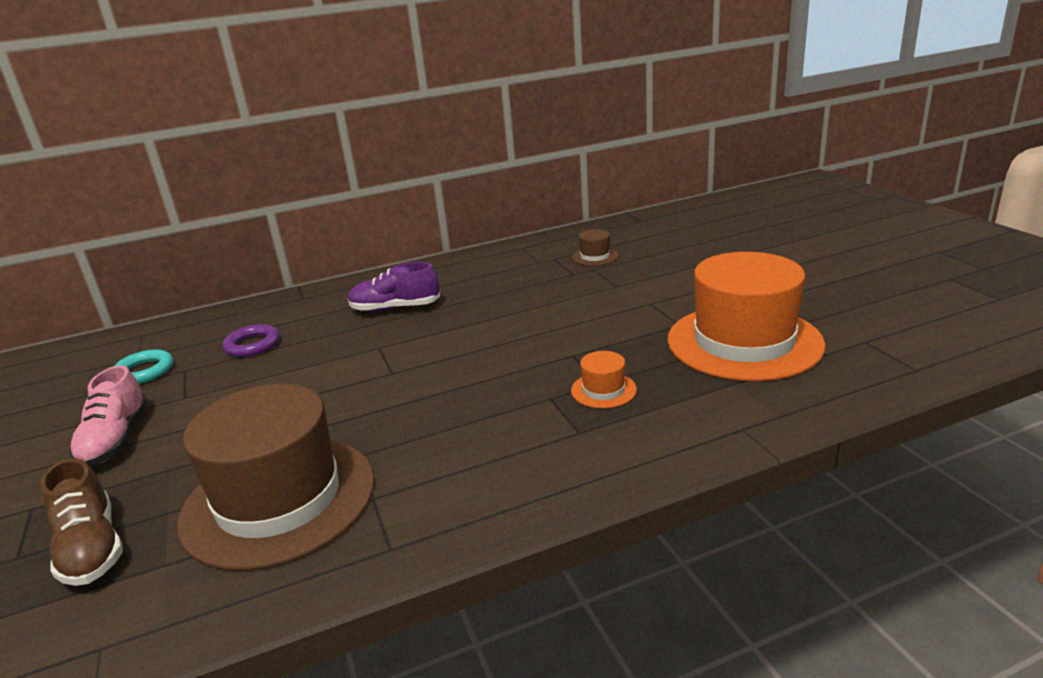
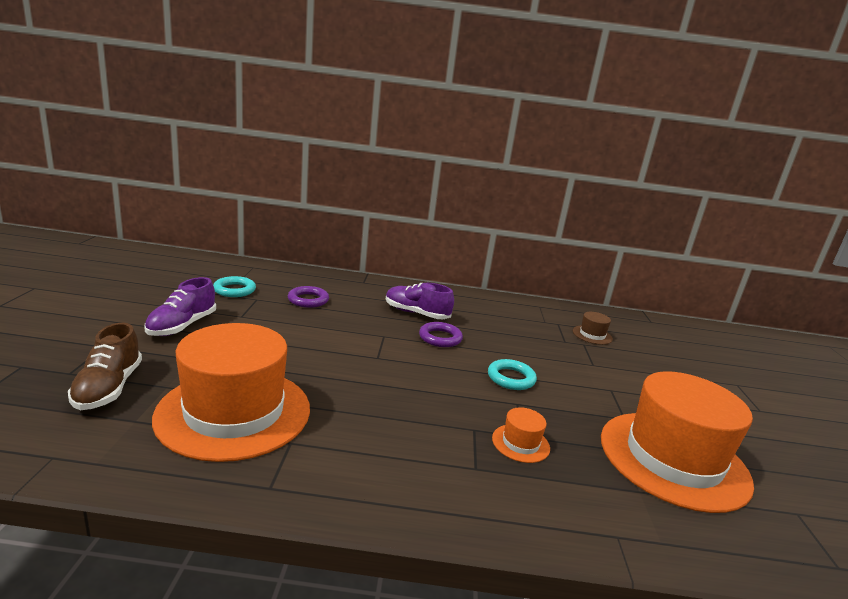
camera: 20 degrees right, 5 degrees down
pink shoe [69,365,148,467] -> purple shoe [144,277,216,336]
brown hat [177,384,375,571] -> orange hat [152,323,310,462]
none -> purple ring [419,322,463,347]
none -> turquoise ring [488,359,537,390]

